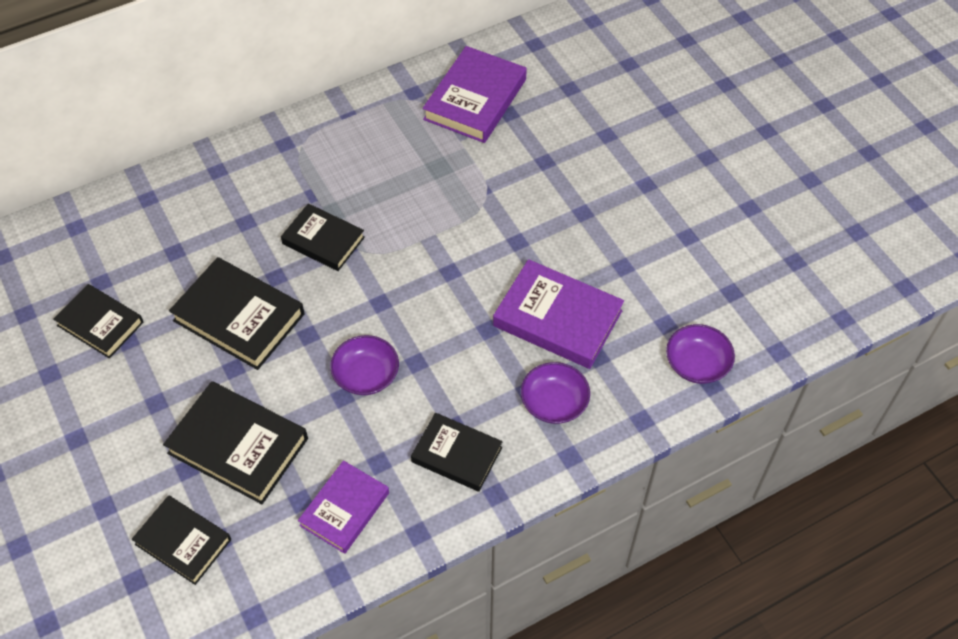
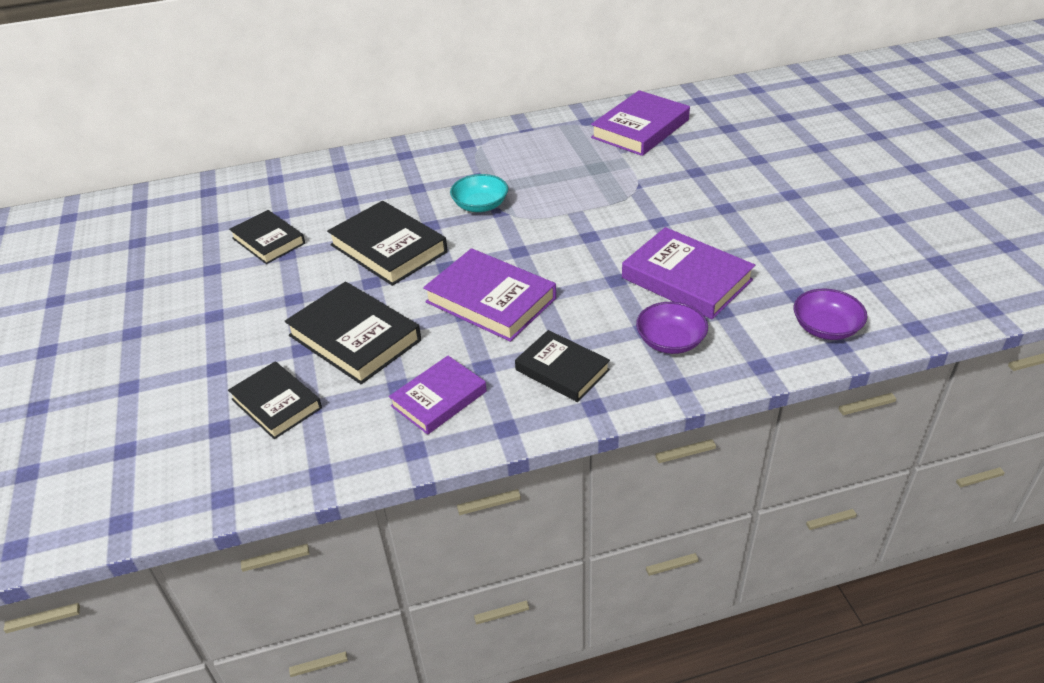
camera: 15 degrees right, 15 degrees down
black book [281,203,365,271] -> turquoise bowl [450,174,508,212]
purple bowl [330,335,399,395] -> purple book [423,248,556,342]

